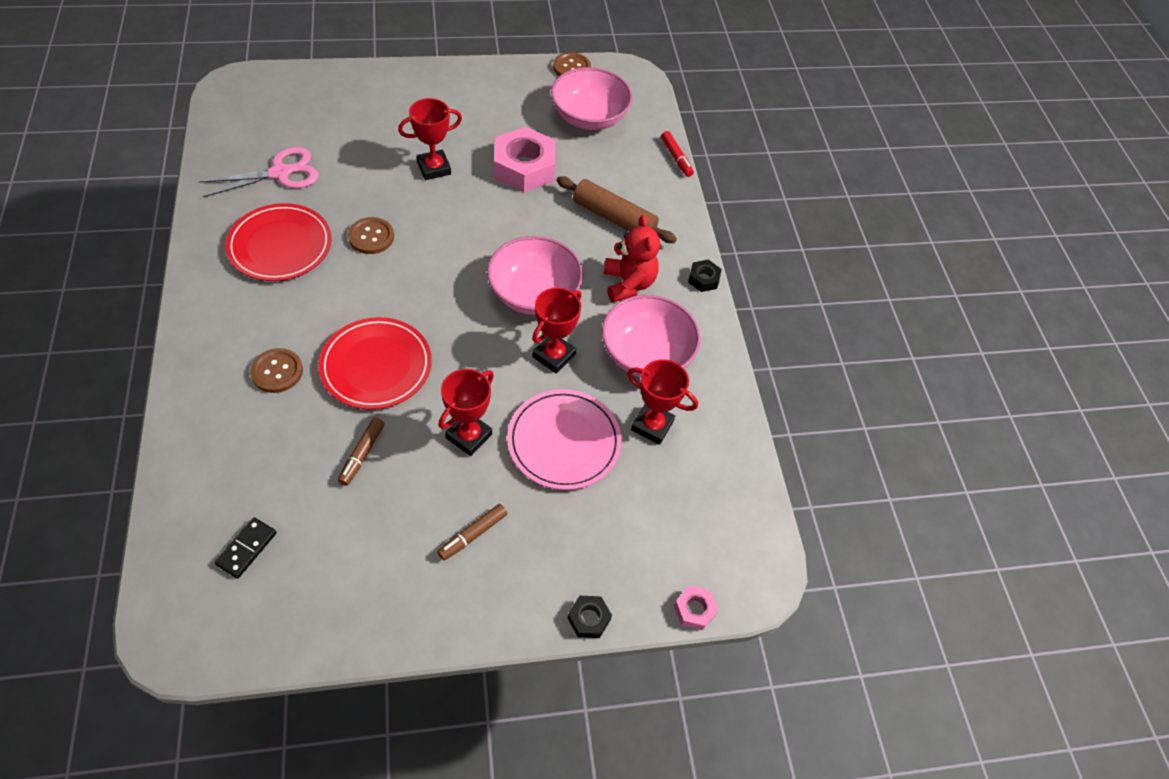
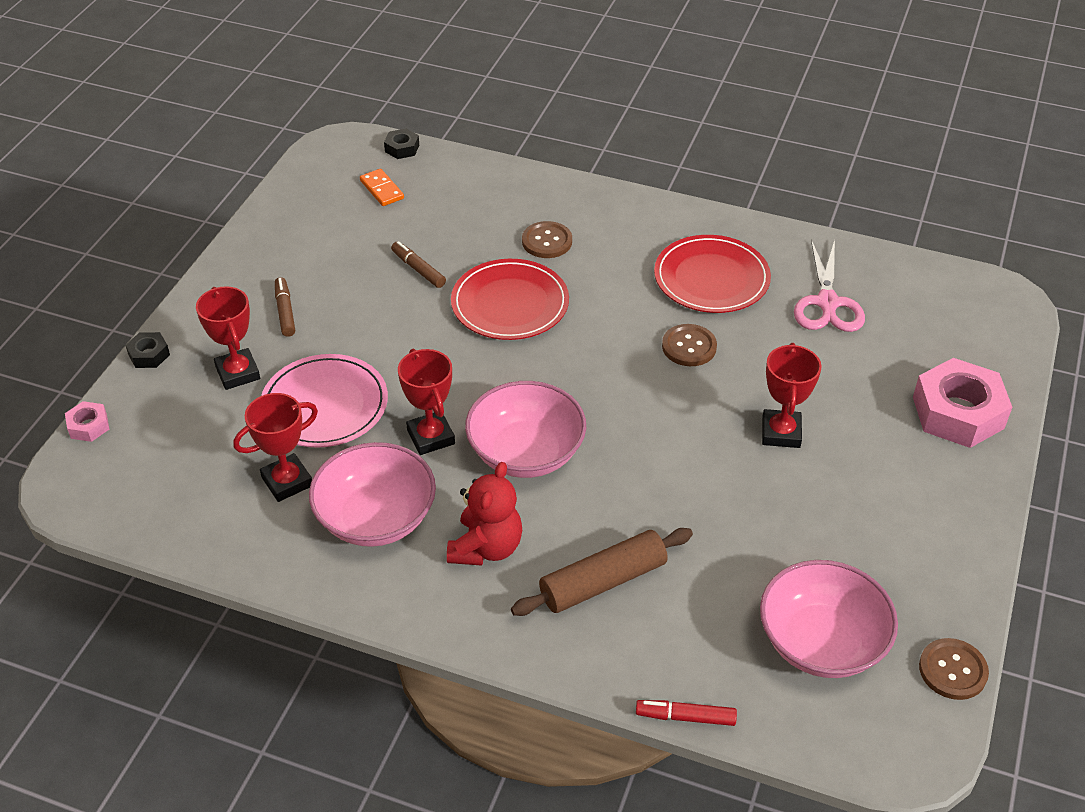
camera: 125 degrees right, 10 degrees down
black domino [214,517,277,579] -> orange domino [360,169,404,206]
red trophy [439,369,494,456] -> red trophy moved to [196,286,260,390]
pink nut [494,127,555,192] -> pink nut moved to [913,358,1012,448]
red teddy bear [604,215,660,302] -> red teddy bear turned 90 degrees counterclockwise [447,462,522,566]
black nut [688,259,722,292] -> black nut moved to [384,128,419,159]

